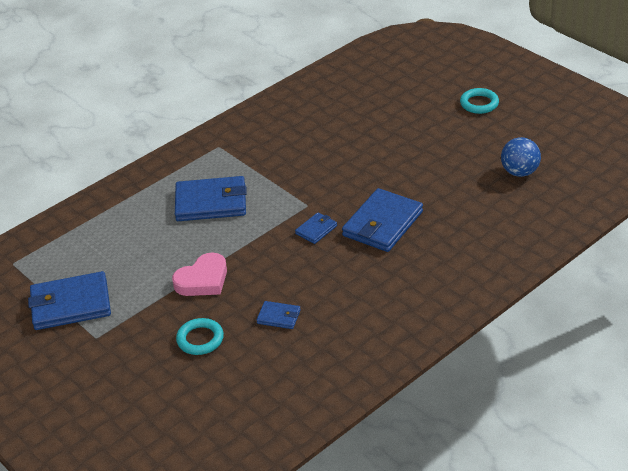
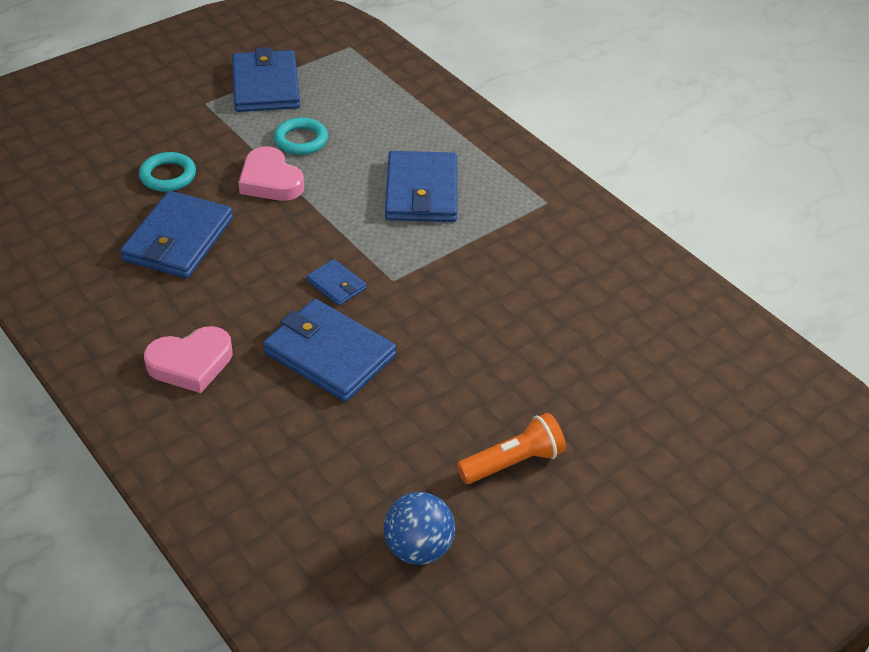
camera: 90 degrees right, 5 degrees up
blue wallet [256,301,301,329] -> blue wallet [120,191,233,278], size x2.04
turquoise ring [460,88,499,114] -> turquoise ring moved to [274,117,328,155]
none -> pink heart [144,326,233,393]
none -> orange flashlight [457,413,566,484]

